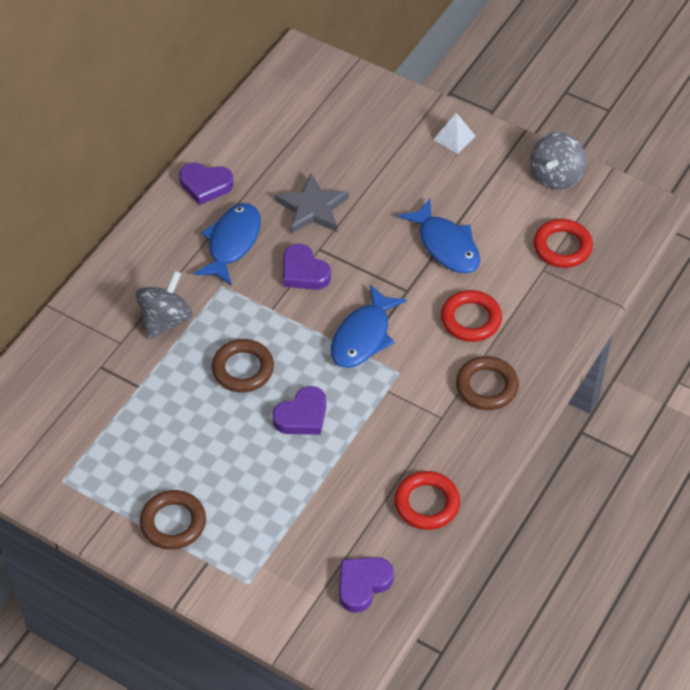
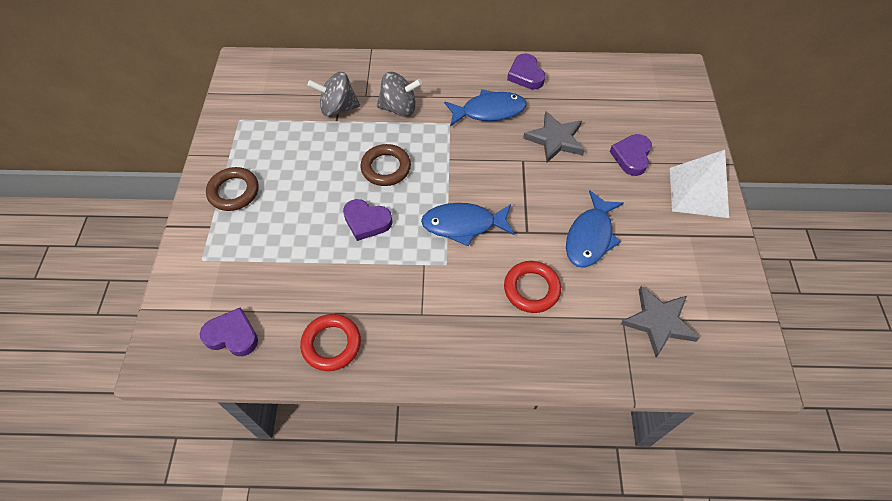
camera: 60 degrees right, 5 degrees up
purple heart [283,244,331,290] -> purple heart moved to [610,134,652,176]
white pyramid [433,113,476,154] -> white pyramid [670,150,729,218], size x1.96
brown ring [456,356,519,410] -> none
grey spinning top [530,132,586,190] -> grey spinning top moved to [308,72,360,117]
red ring [533,219,593,268] -> grey star [621,286,699,357]

